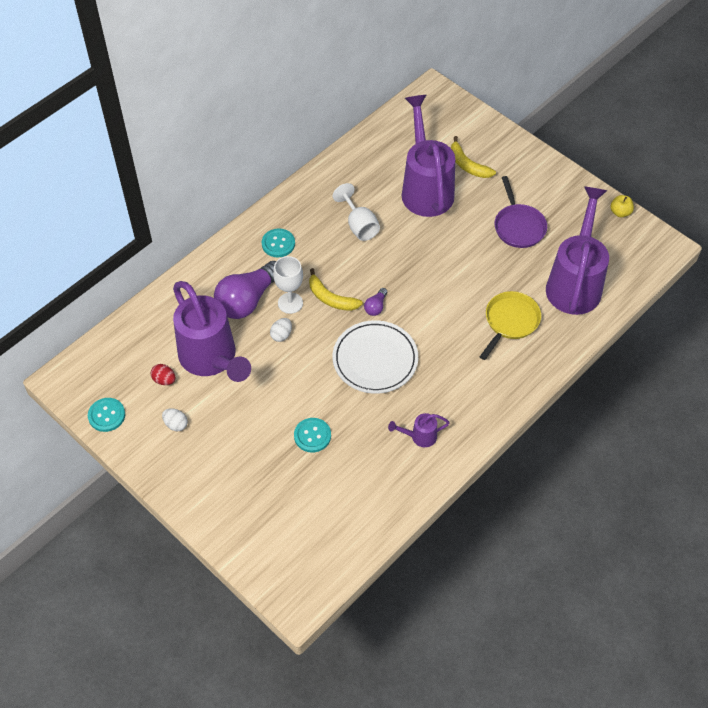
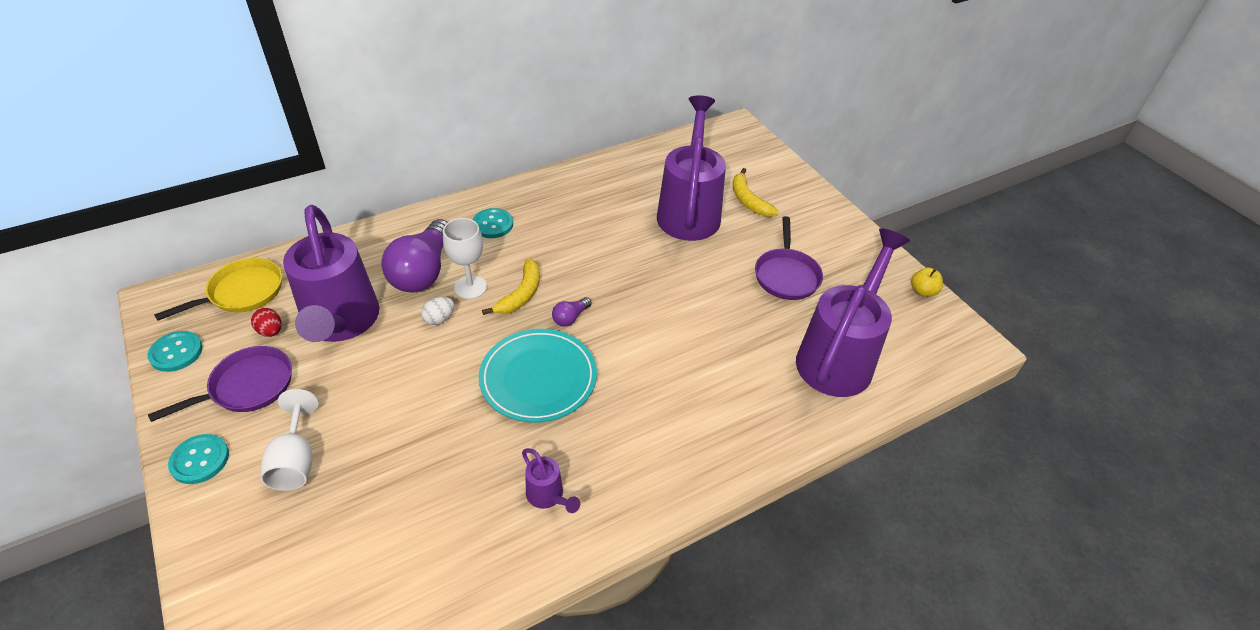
camera: 15 degrees right, 10 degrees down
white egg [162,408,188,431] -> purple pan [148,346,292,422]
purple light bulb [214,261,276,319] -> purple light bulb turned 45 degrees counterclockwise [381,219,448,293]
turquoise button [294,418,331,453] -> turquoise button moved to [168,434,229,484]
yellow banana [309,268,363,311] -> yellow banana turned 120 degrees counterclockwise [482,258,540,315]
white goblet [333,183,380,241] -> white goblet moved to [260,389,319,491]
white plate [333,320,418,394] -> turquoise plate [479,329,597,423]
purple watering can [388,413,450,447] -> purple watering can turned 135 degrees counterclockwise [522,448,580,513]
yellow pan [480,291,541,360] -> yellow pan moved to [154,258,282,321]

